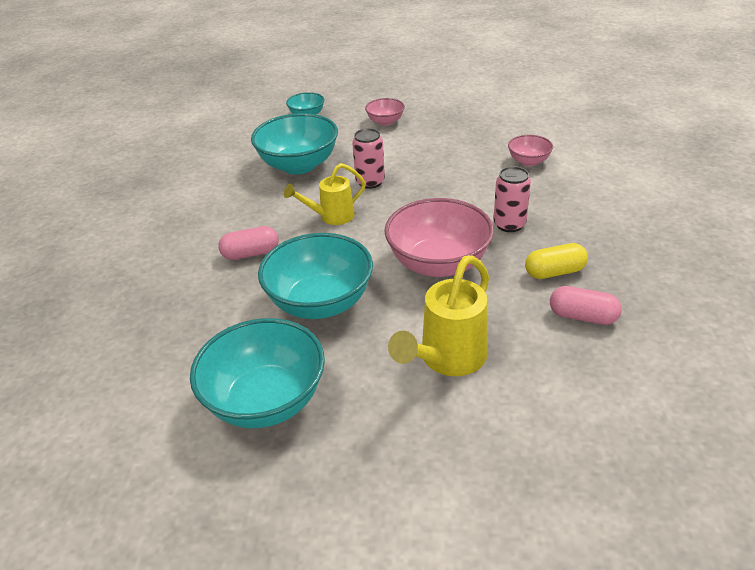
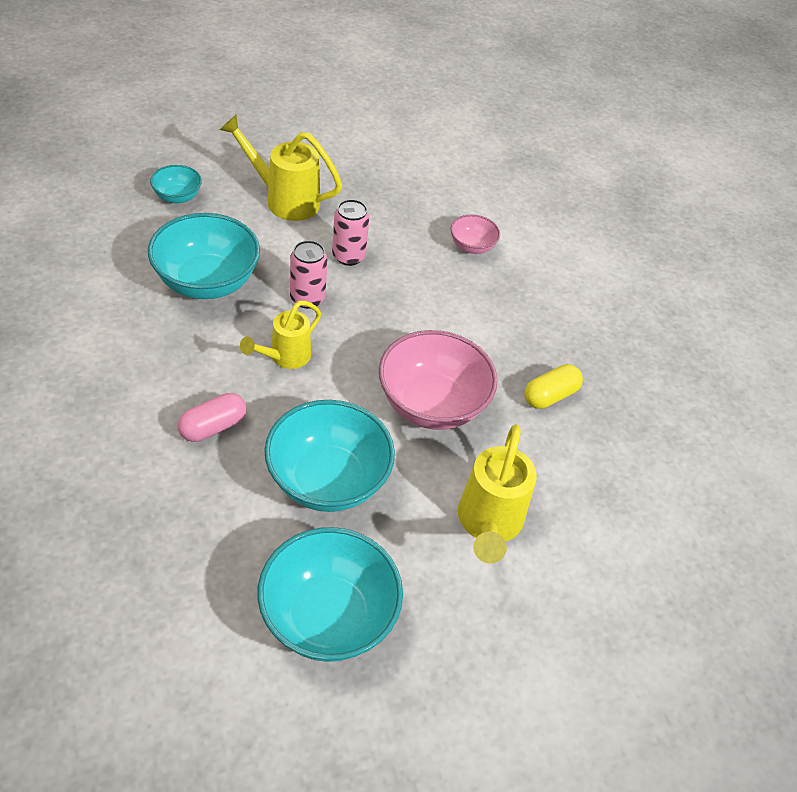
camera: 30 degrees left, 10 degrees up
pink bowl [365,98,405,126] -> yellow watering can [220,114,342,221]
pink can [493,166,531,232] -> pink can moved to [332,199,369,266]
pink capsule [550,286,622,325] -> none

